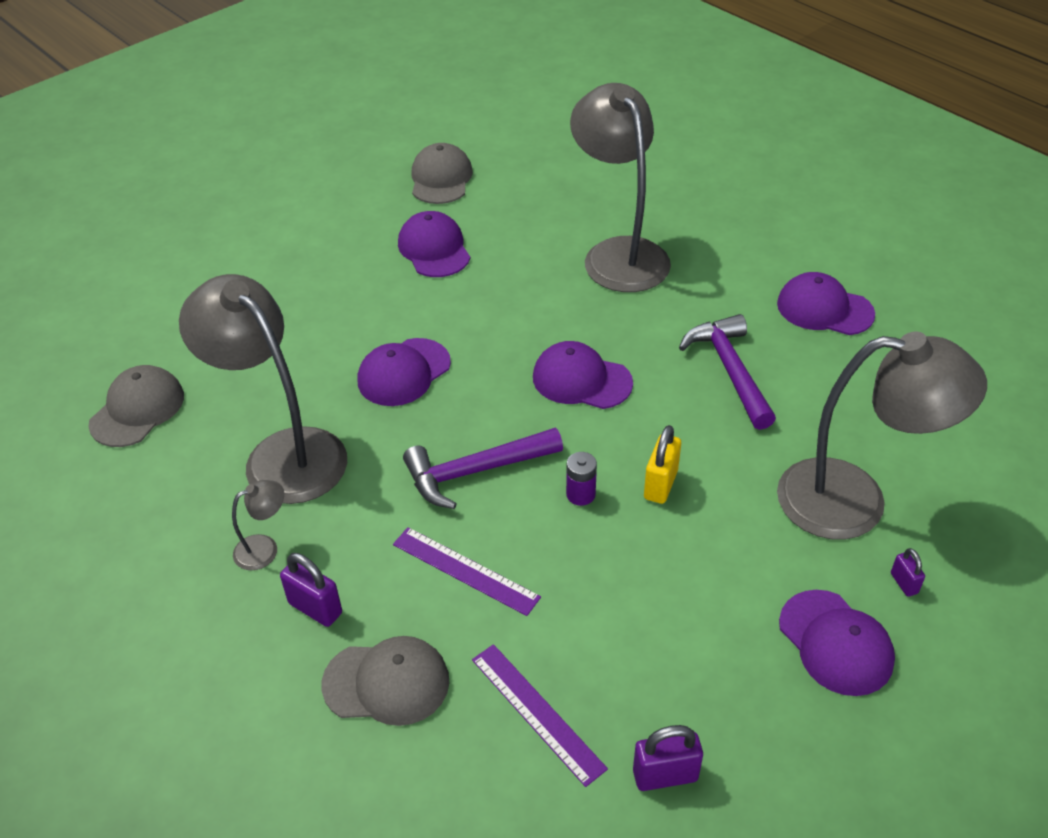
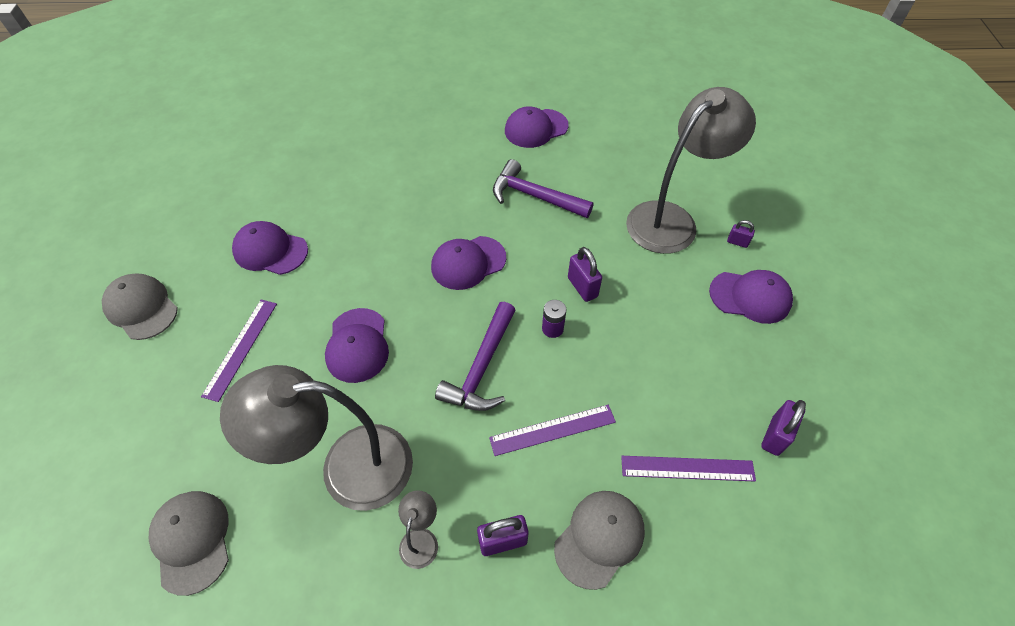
camera: 50 degrees left, 10 degrees up
grey cap [411,143,473,204] -> grey cap moved to [102,273,178,340]
grey lamp [570,83,671,292] -> none
yellow padlock [644,425,681,504] -> purple padlock [568,247,602,302]
none -> purple ruler [201,299,277,402]

